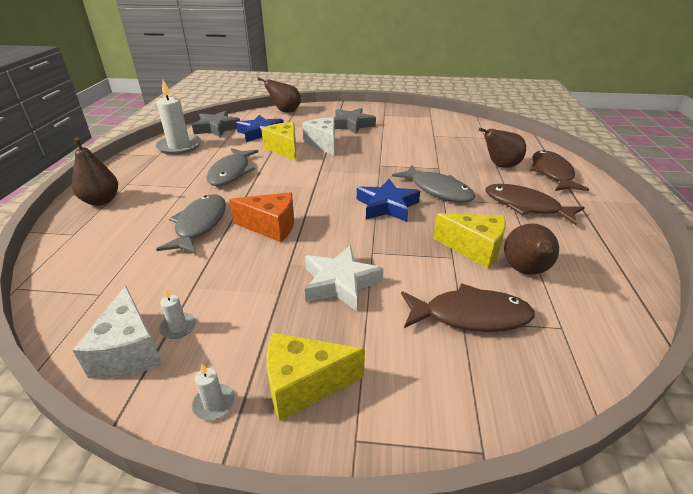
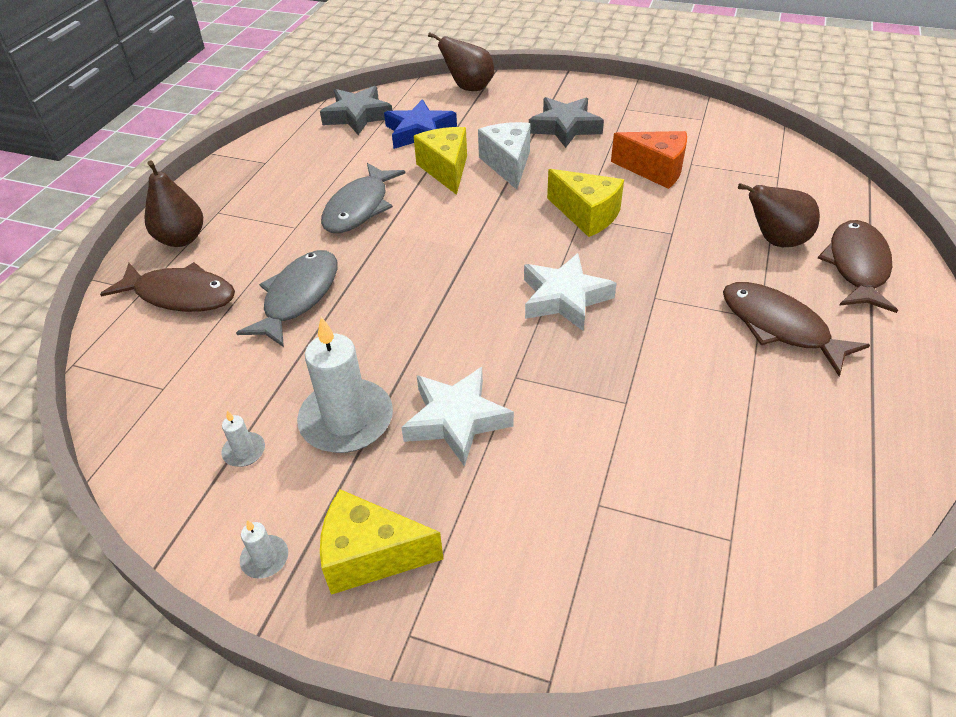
camera: 15 degrees right, 10 degrees up
white cheese [72,286,162,379] -> none
white candle [155,80,201,155] -> white candle moved to [297,317,393,453]
orange cheese [229,192,294,242] -> orange cheese moved to [611,131,687,189]
blue star [357,179,420,222] -> white star [524,253,617,331]
grey fish [392,165,475,202] -> none
brown fish [401,283,534,332] -> brown fish moved to [100,262,235,312]
yellow cheese [433,213,506,269] -> yellow cheese moved to [547,169,624,237]
brown pear [504,223,559,275] -> none

